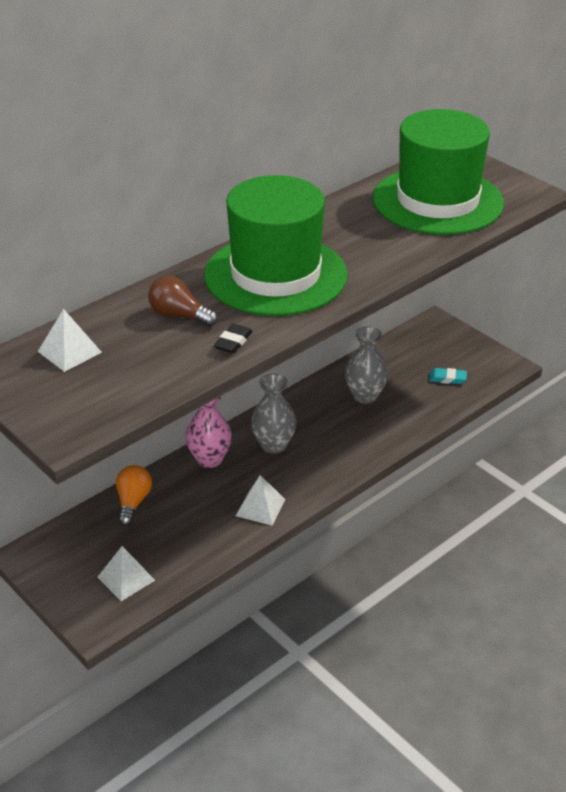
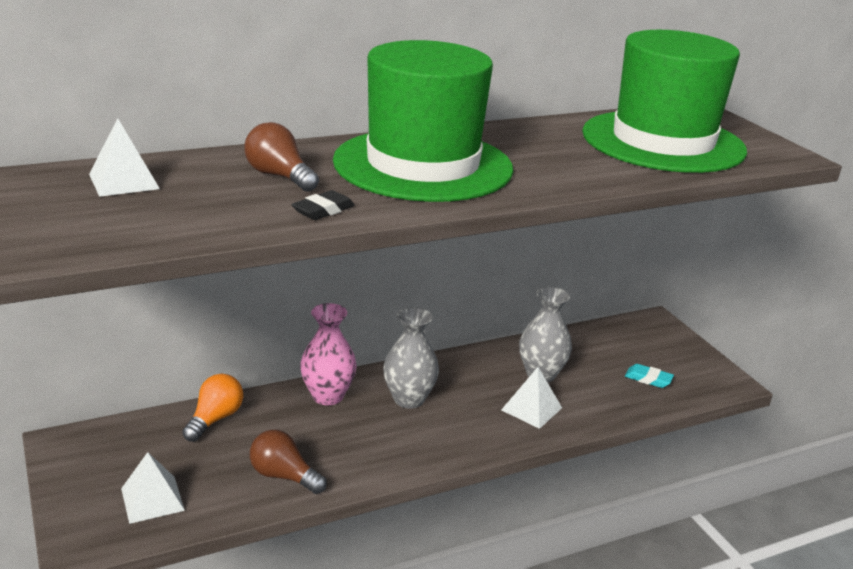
camera: 15 degrees right, 10 degrees down
white pyramid [236,475,286,525] -> white pyramid moved to [501,367,562,429]
none -> brown light bulb [250,430,327,494]

